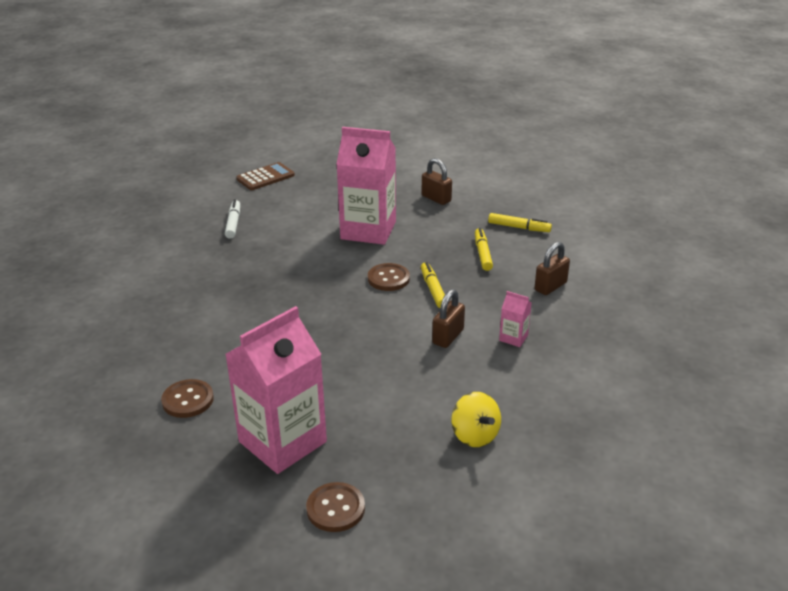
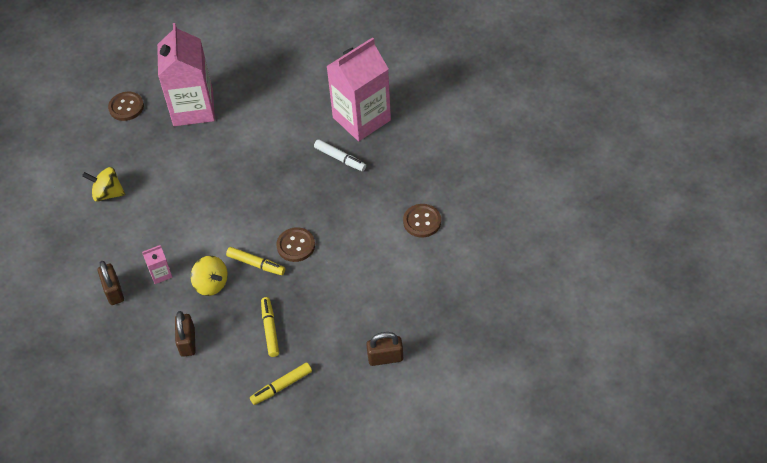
camera: 130 degrees right, 20 degrees up
brown button [161,379,214,418] -> brown button moved to [403,204,441,237]
white marker [225,199,240,239] -> white marker moved to [314,139,366,171]
brown calculator [236,162,295,190] -> none
pink carton [336,127,396,245] -> pink carton moved to [326,37,391,141]
brown padlock [432,289,465,348] -> brown padlock moved to [98,261,124,305]
yellow marker [475,228,493,271] -> yellow marker turned 135 degrees counterclockwise [261,297,279,357]
none -> yellow spinning top [190,256,228,296]

